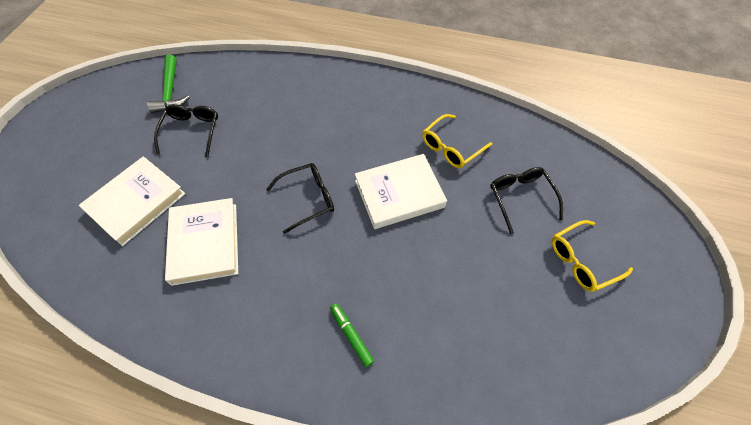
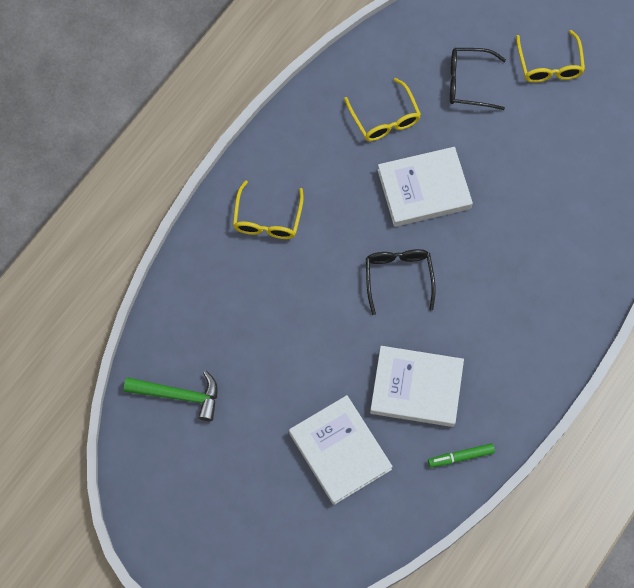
camera: 70 degrees left, 10 degrees up
black glasses [154,104,218,157] -> none
green marker [330,303,374,367] -> green marker moved to [428,443,495,467]
white book [355,154,447,229] -> white book turned 75 degrees clockwise [377,147,473,227]
none -> yellow glasses [233,180,304,239]

